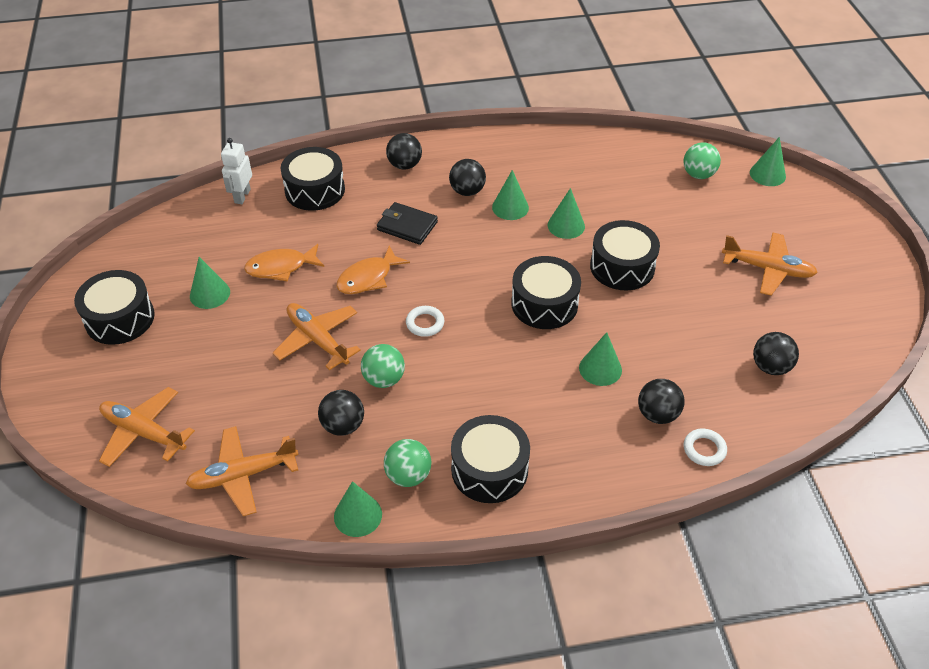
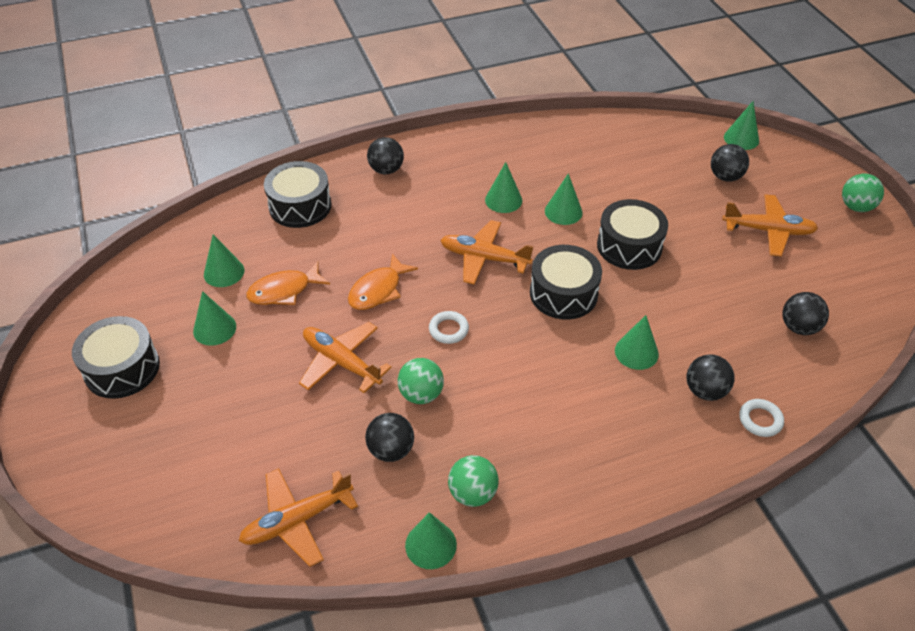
camera: 10 degrees left, 0 degrees up
orange plane [99,387,195,467] -> orange plane moved to [440,220,534,284]
white robot [221,138,252,204] -> none
black wallet [377,202,438,245] -> none
black ball [449,159,486,196] -> black ball moved to [711,144,749,182]
black drum [451,415,530,503] -> none
green ball [683,142,721,179] -> green ball moved to [842,174,884,212]
none -> green cone [204,235,244,287]

